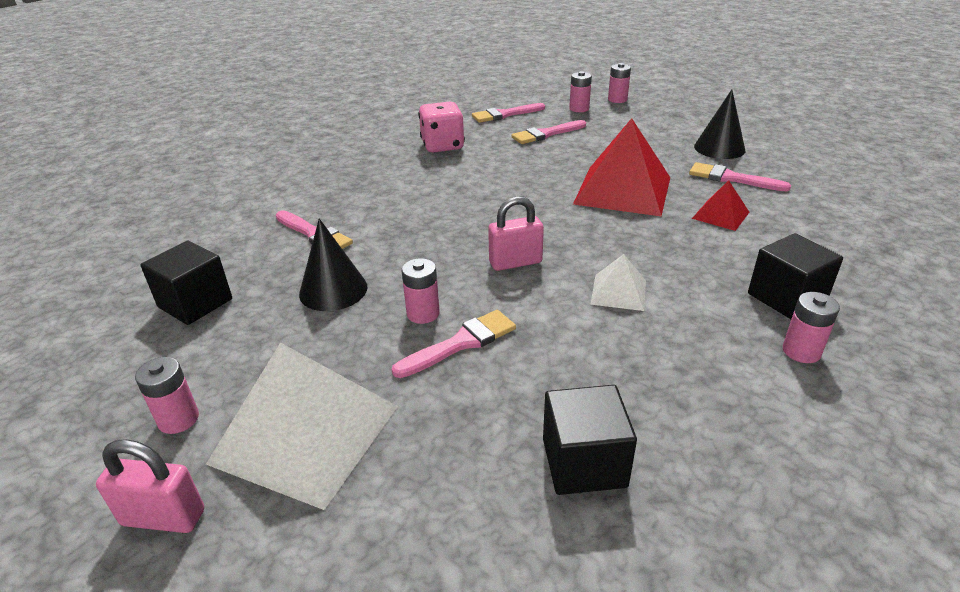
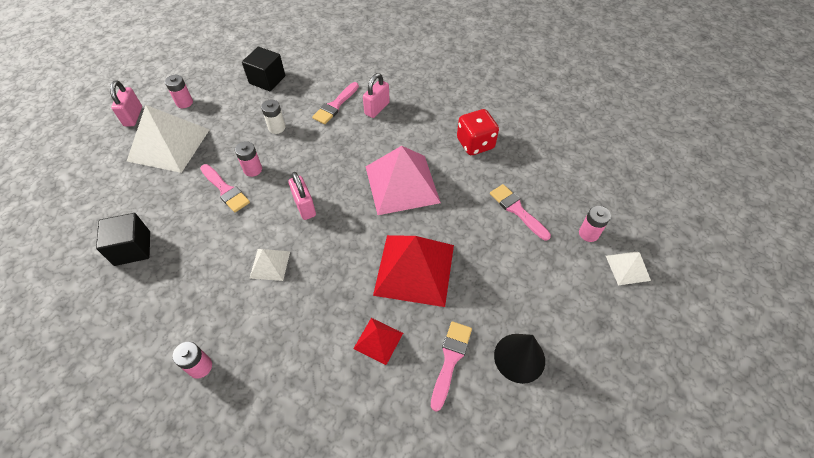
camera: 80 degrees right, 20 degrees up
black cone [299,218,367,311] -> white battery [261,100,286,134]
pink dice [418,102,465,152] -> red dice [457,109,499,155]
pink brush [472,103,545,123] -> none
pink battery [608,63,631,103] -> white pyramid [606,252,651,285]
black cube [748,233,843,319] -> none
none -> pink padlock [363,73,390,118]
none -> pink pyramid [366,146,441,215]

